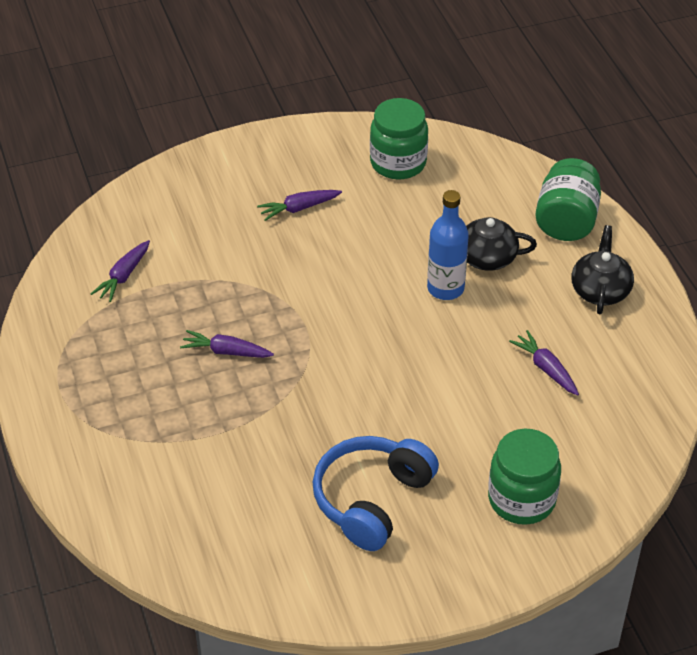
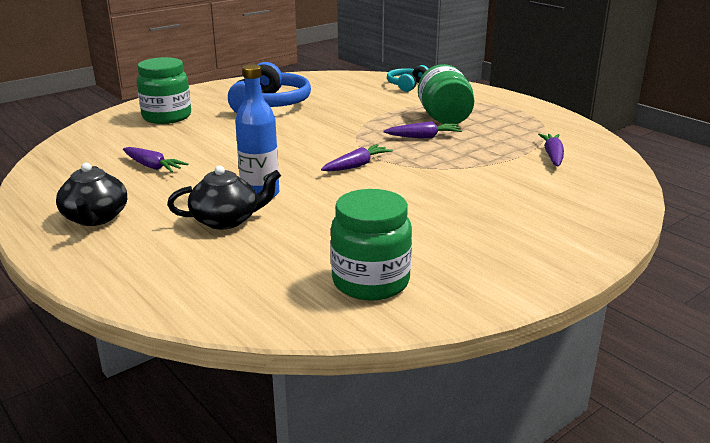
camera: 160 degrees right, 20 degrees down
purple carrot [257,190,342,221] -> purple carrot moved to [321,144,393,172]
green jar [535,158,601,241] -> green jar moved to [418,64,474,124]
none -> turquoise headphones [387,65,429,92]

